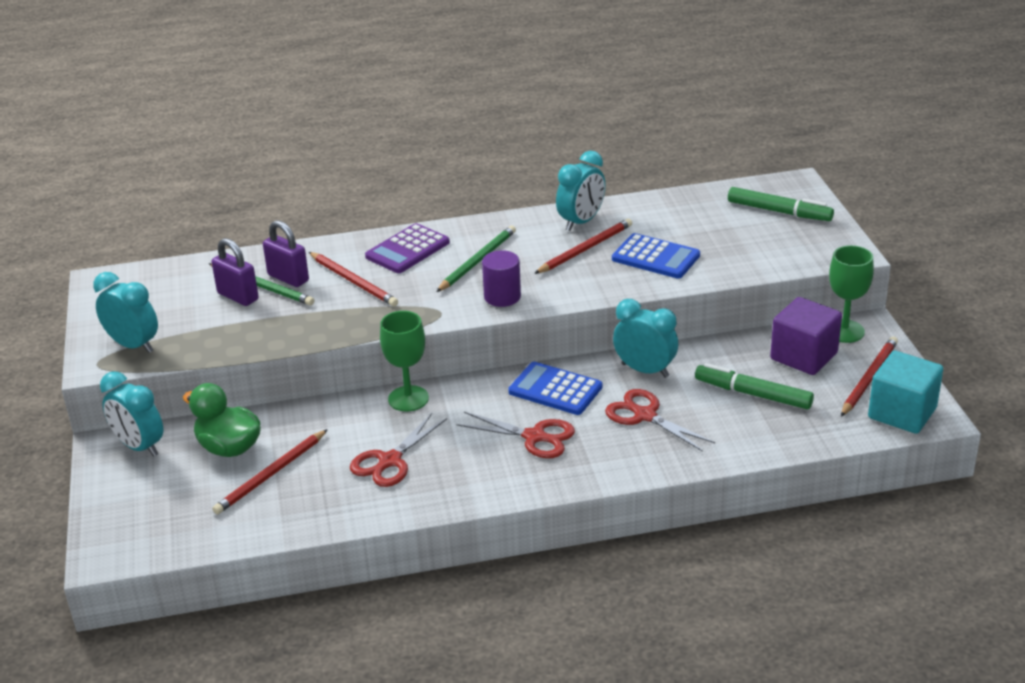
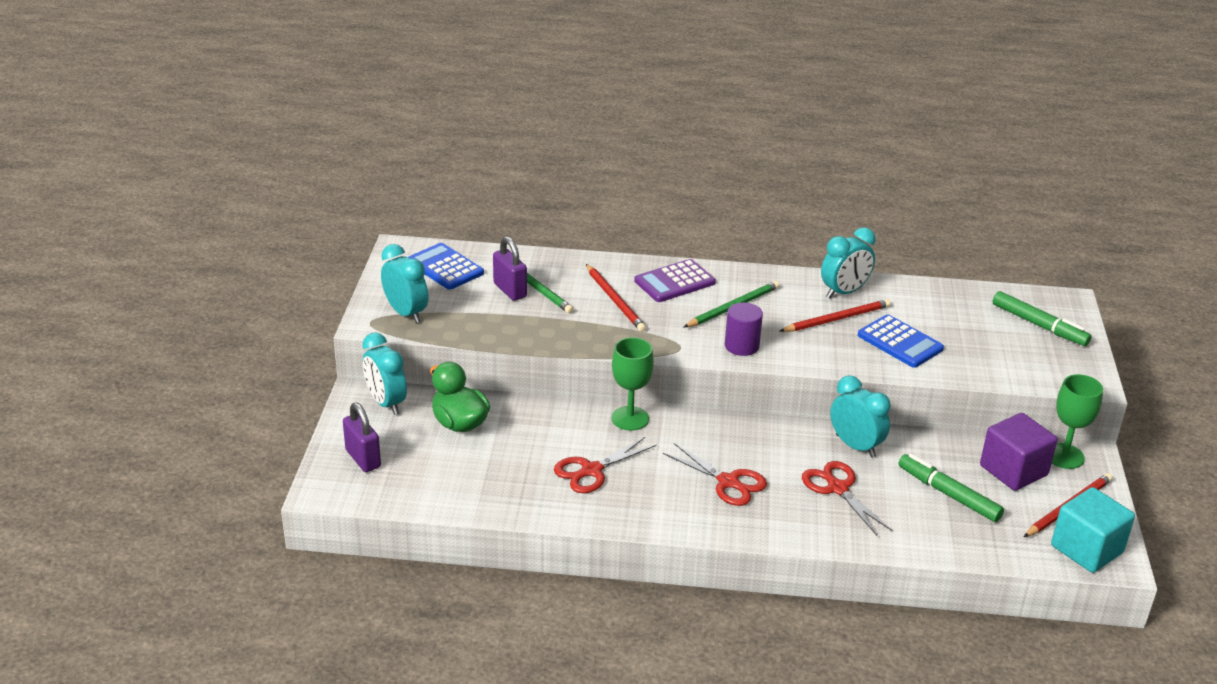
camera: 15 degrees right, 0 degrees up
red pencil [212,429,328,514] -> none
purple padlock [263,220,309,287] -> purple padlock moved to [343,403,381,472]
blue calculator [508,362,602,415] -> blue calculator moved to [408,243,484,290]

